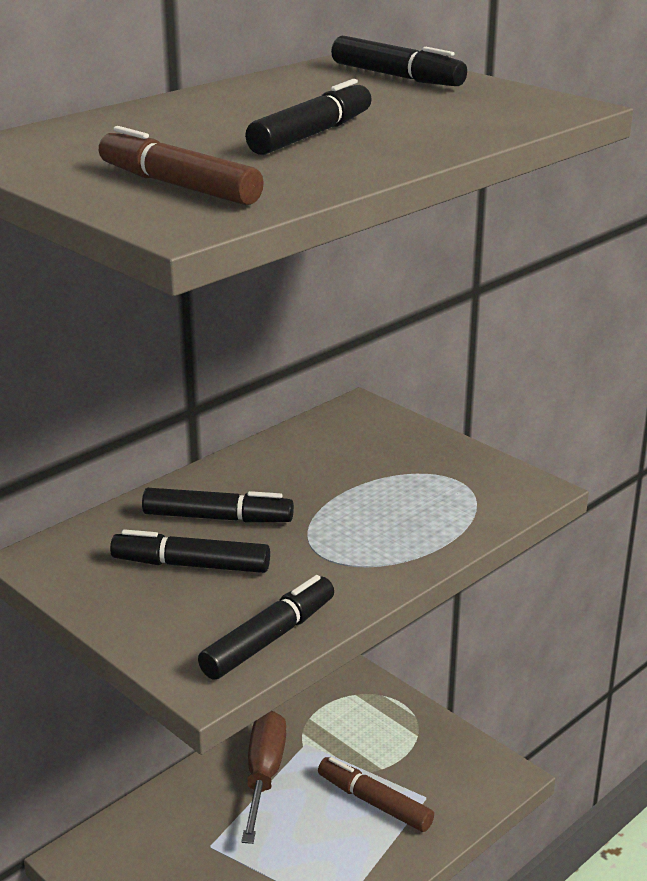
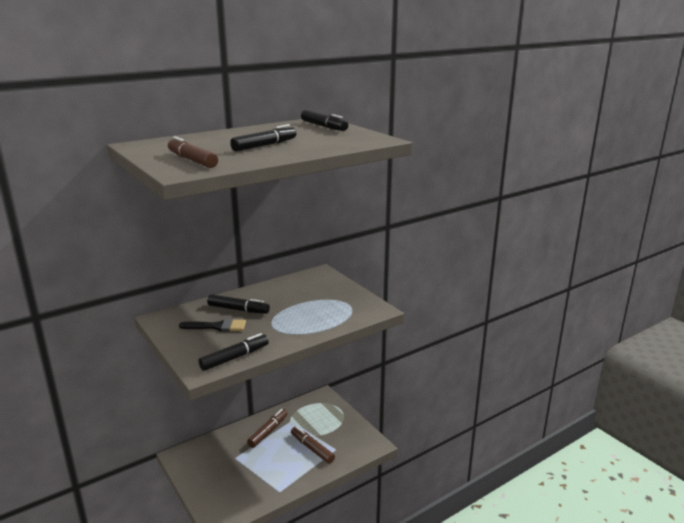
camera: 10 degrees right, 5 degrees down
black marker [110,529,270,573] -> black brush [179,318,246,332]
brown screwdriver [241,711,286,844] -> brown marker [247,409,288,448]

